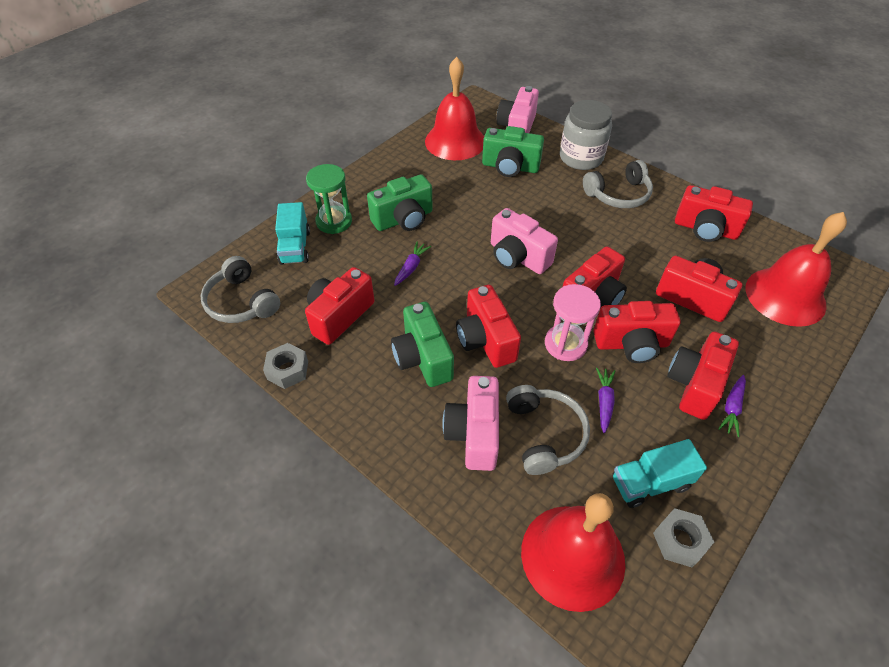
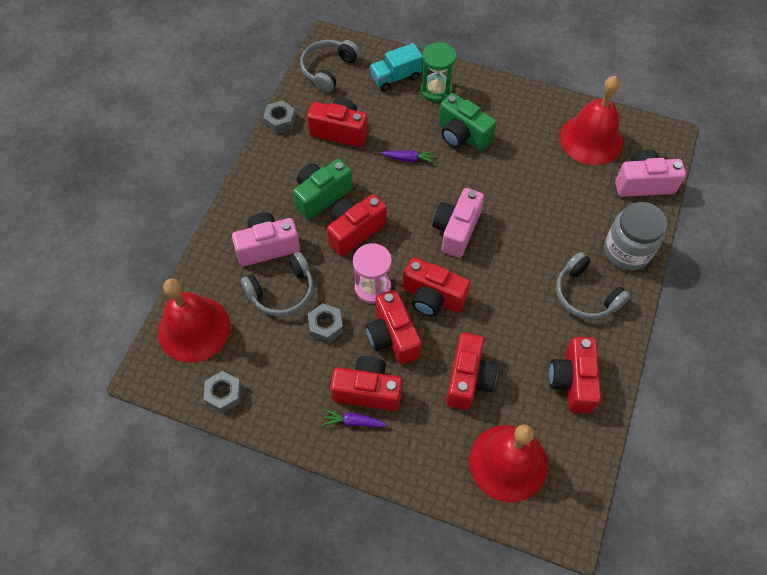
camera: 70 degrees right, 10 degrees up
green camera [482,126,544,177] -> none
purple carrot [596,368,615,433] -> grey nut [308,303,343,343]
turquoise truck [613,439,707,508] -> none

